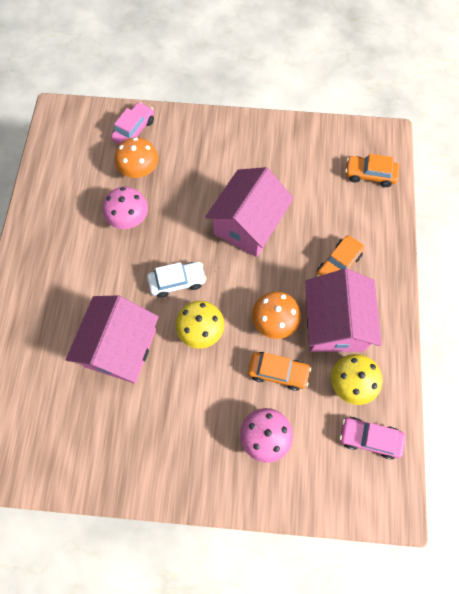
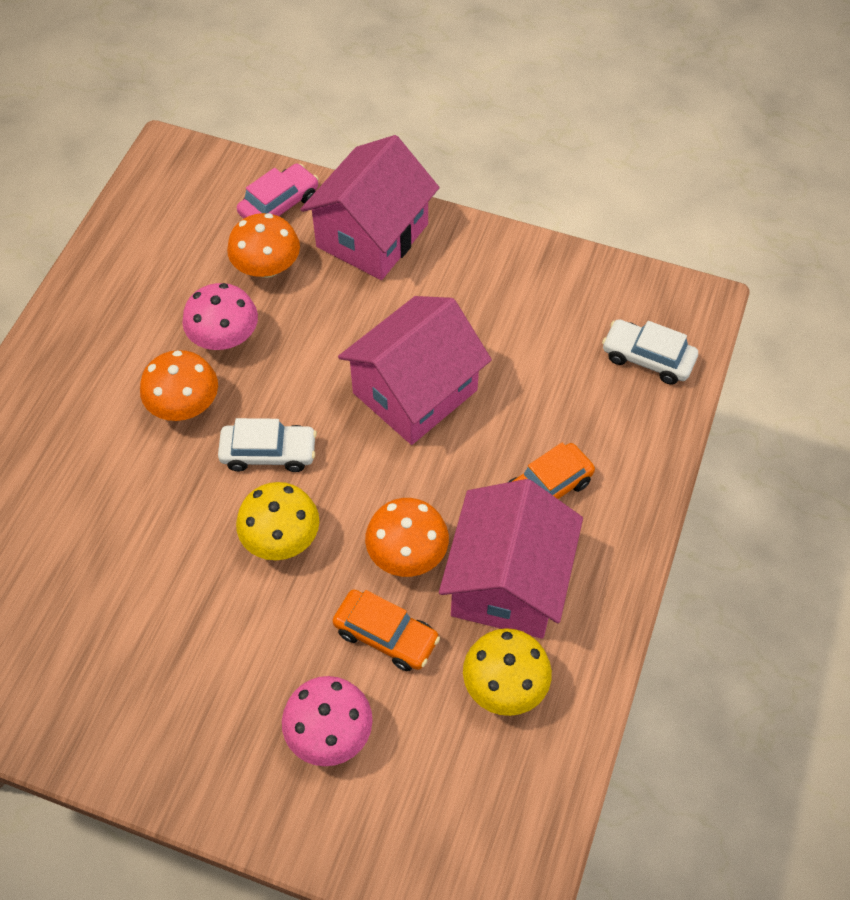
camera: 15 degrees right, 10 degrees down
pink house [66,295,159,383] -> pink house moved to [300,135,439,280]
pink car [339,417,405,460] -> none
orange car [345,154,399,187] -> white car [602,319,698,385]
none -> orange mushroom [140,350,218,421]

